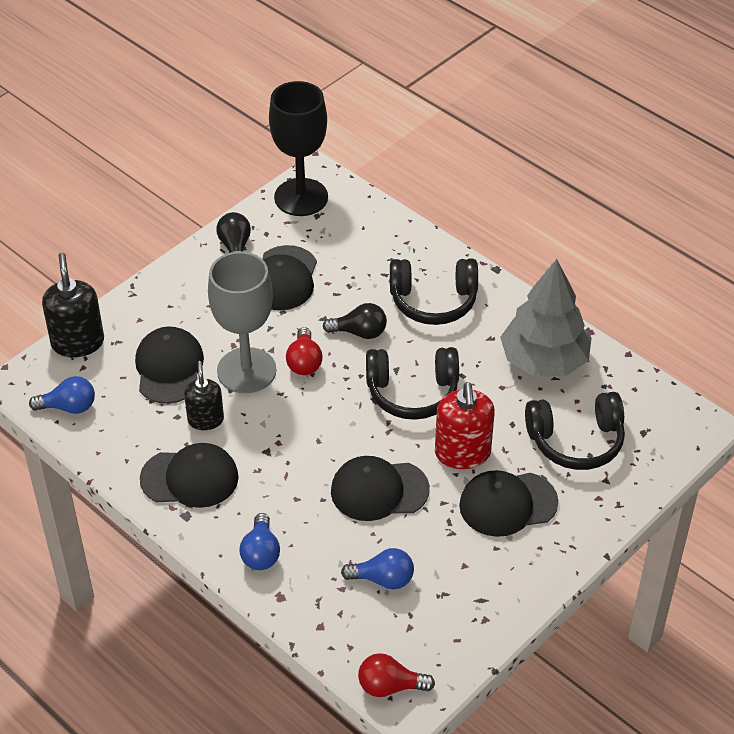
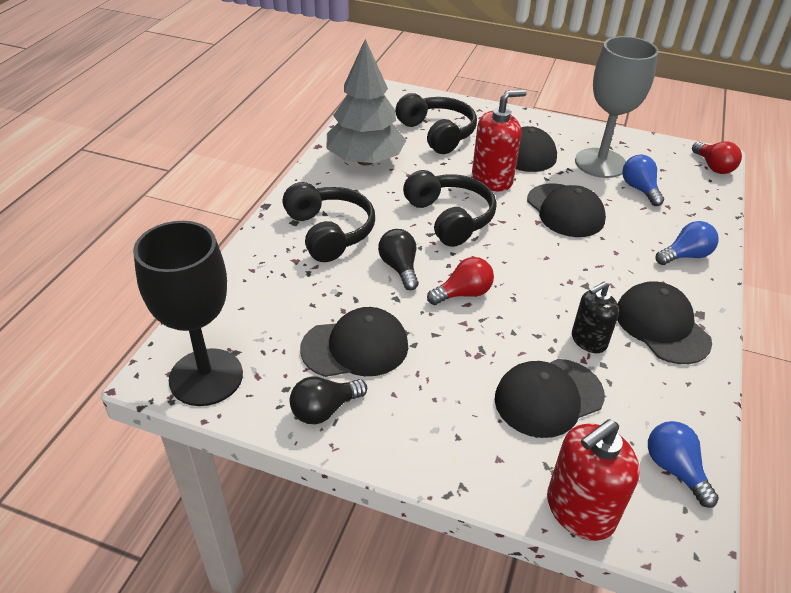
camera: 115 degrees left, 5 degrees down
black soap dispenser [42,253,104,358] -> red soap dispenser [547,419,640,541]
grey goblet [208,251,276,393] -> grey goblet moved to [575,36,658,178]

